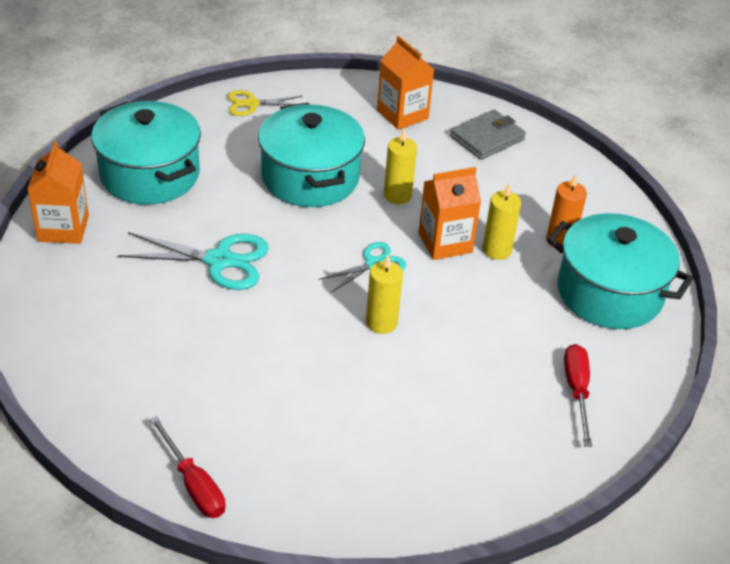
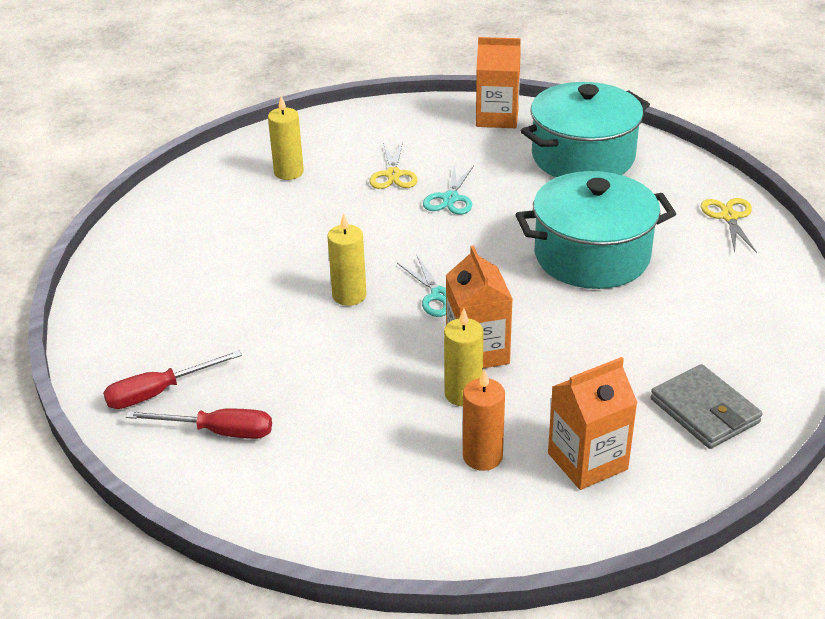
camera: 100 degrees right, 5 degrees down
turquoise scissors [118,232,269,290] -> turquoise scissors [423,165,474,215], size x0.61
red screwdriver [150,416,226,518] -> red screwdriver moved to [103,350,242,409]
orange carton [377,36,434,130] -> orange carton moved to [548,357,638,490]
yellow candle [384,129,417,204] -> yellow candle moved to [268,96,304,180]
turquoise pot [547,213,693,329] -> none
none -> yellow scissors [369,142,418,189]

